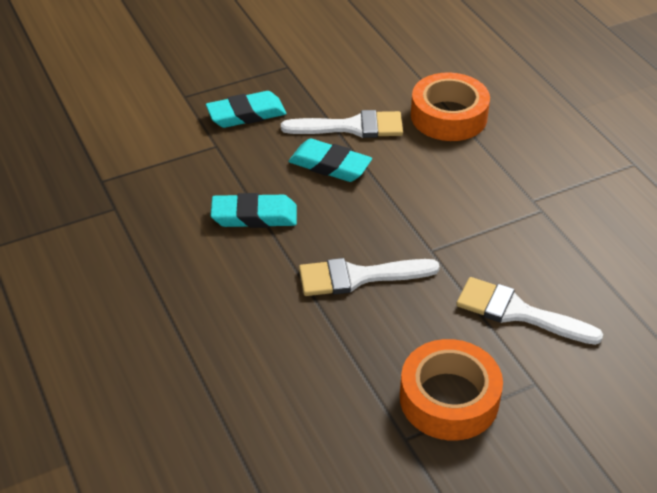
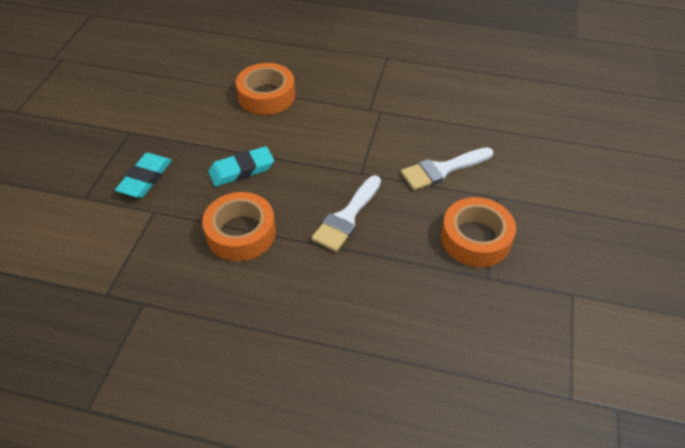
camera: 50 degrees left, 5 degrees up
turquoise eraser [211,193,297,228] -> orange tape [202,192,276,261]
white brush [281,110,403,138] -> none

